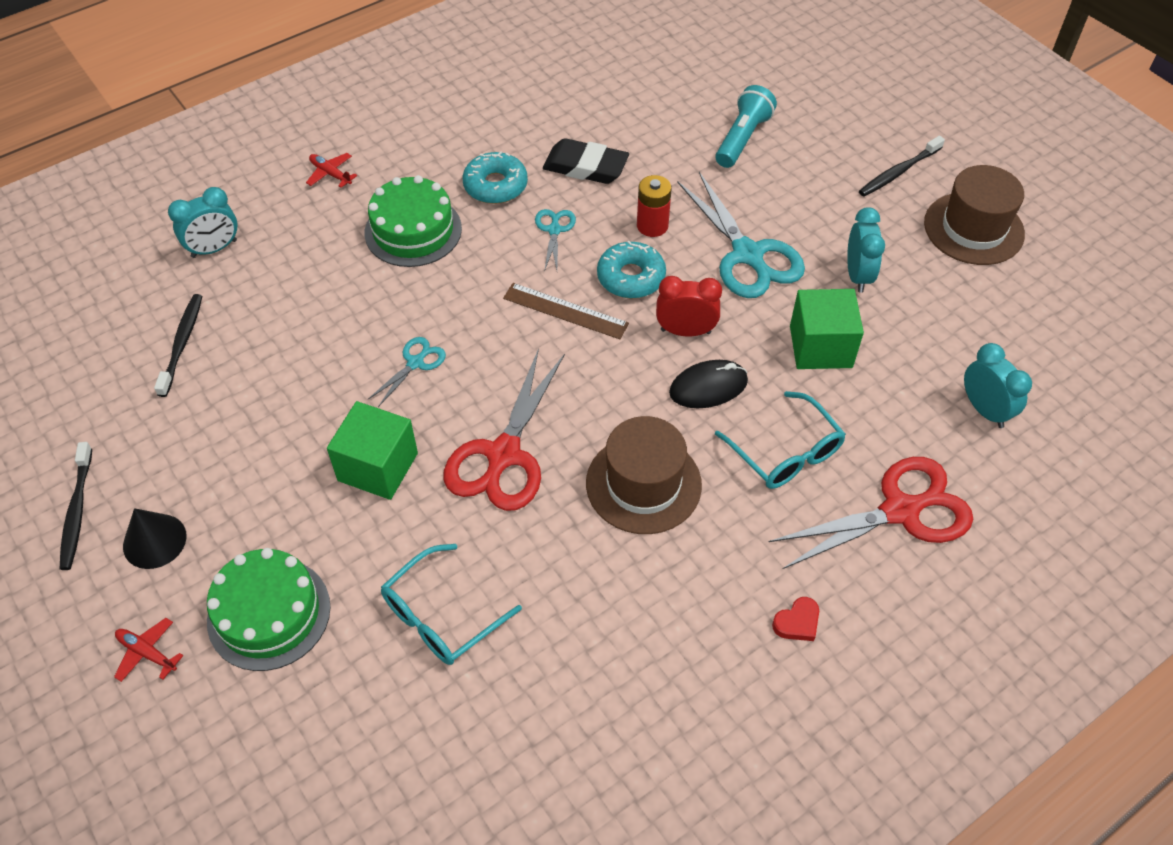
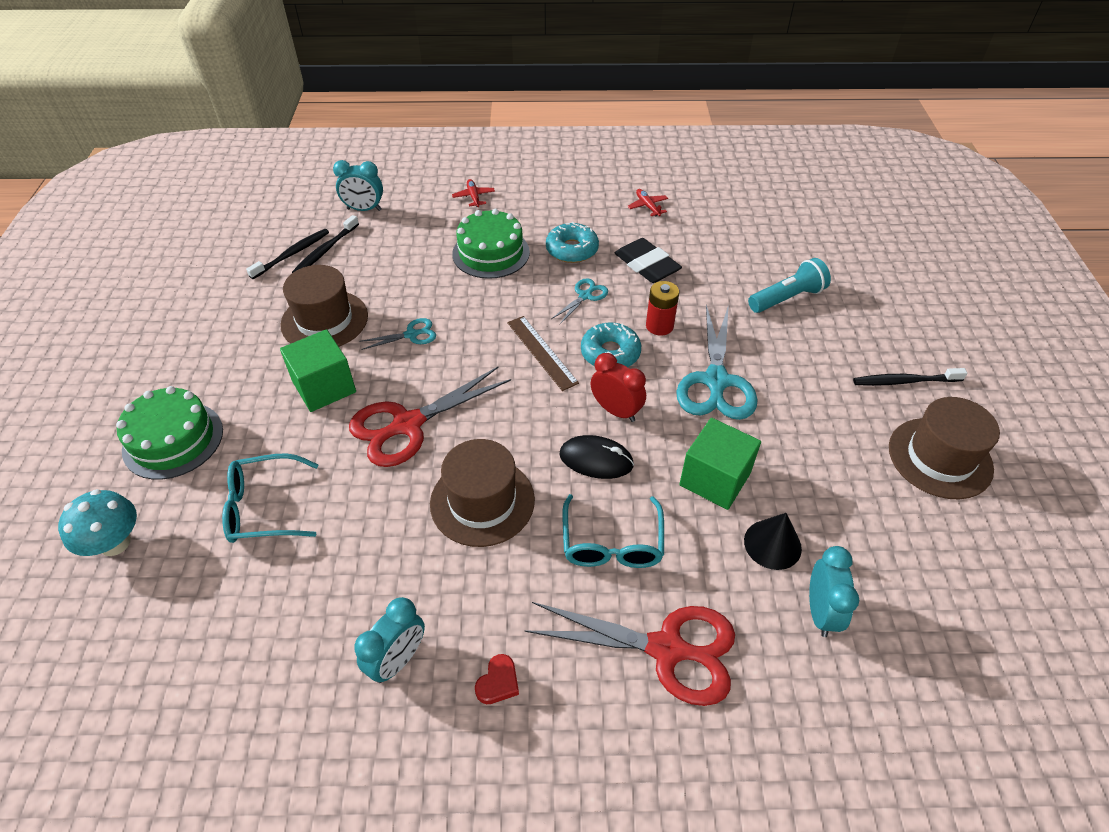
camera: 35 degrees right, 5 degrees down
black toothbrush [60,442,92,570] -> black toothbrush moved to [292,215,359,273]
red plane [114,618,183,682] -> red plane moved to [627,189,668,216]
black cone [123,508,187,569] -> black cone moved to [744,513,802,570]
red heart [772,597,819,641] -> red heart turned 60 degrees counterclockwise [475,654,519,704]
turquoise clock [847,207,885,293] -> turquoise clock moved to [355,597,425,683]
none -> turquoise mushroom [58,489,137,556]
none -> brown hat [280,265,368,347]

